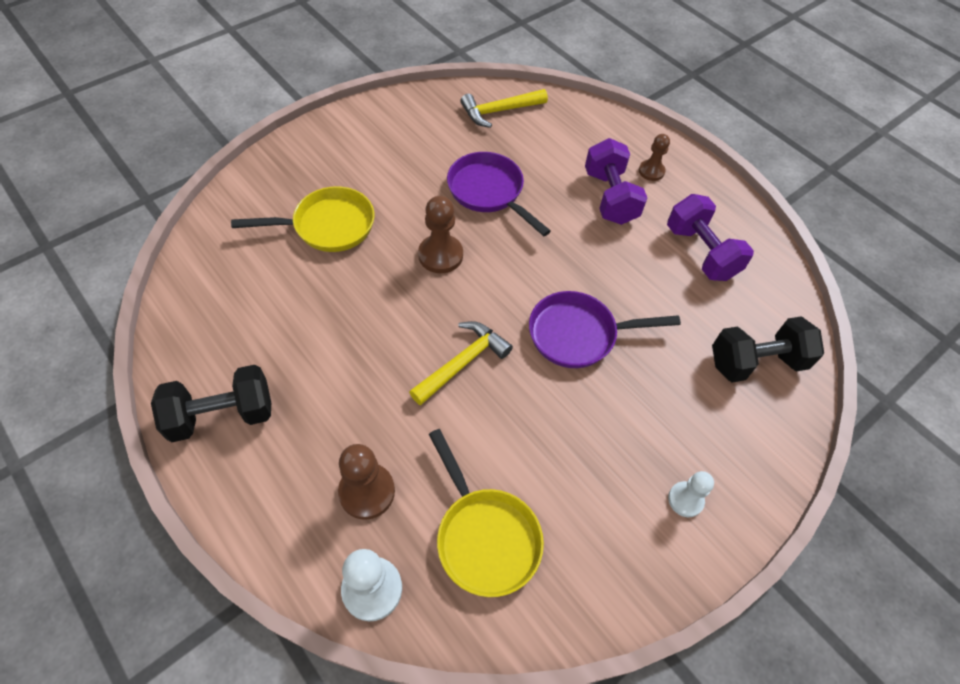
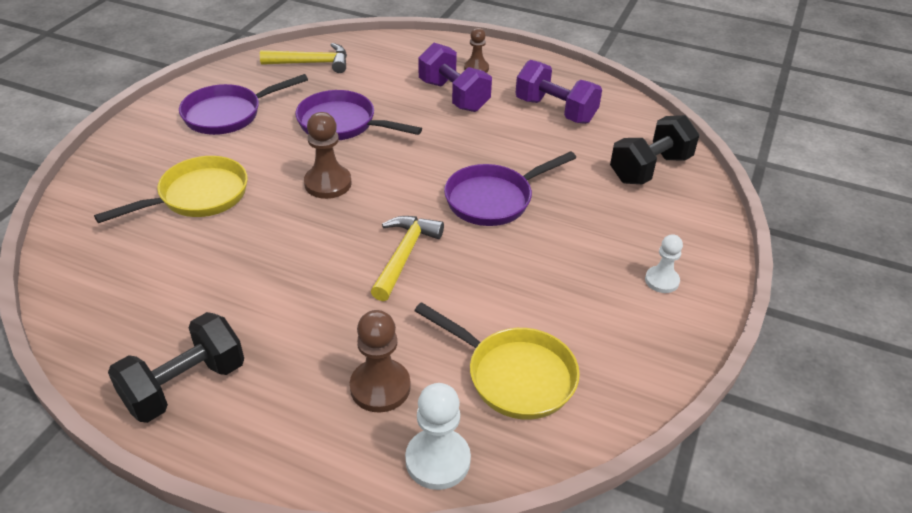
camera: 25 degrees left, 15 degrees down
yellow hammer [461,89,548,128] -> yellow hammer turned 135 degrees counterclockwise [260,43,347,73]
none -> purple pan [179,74,308,135]

